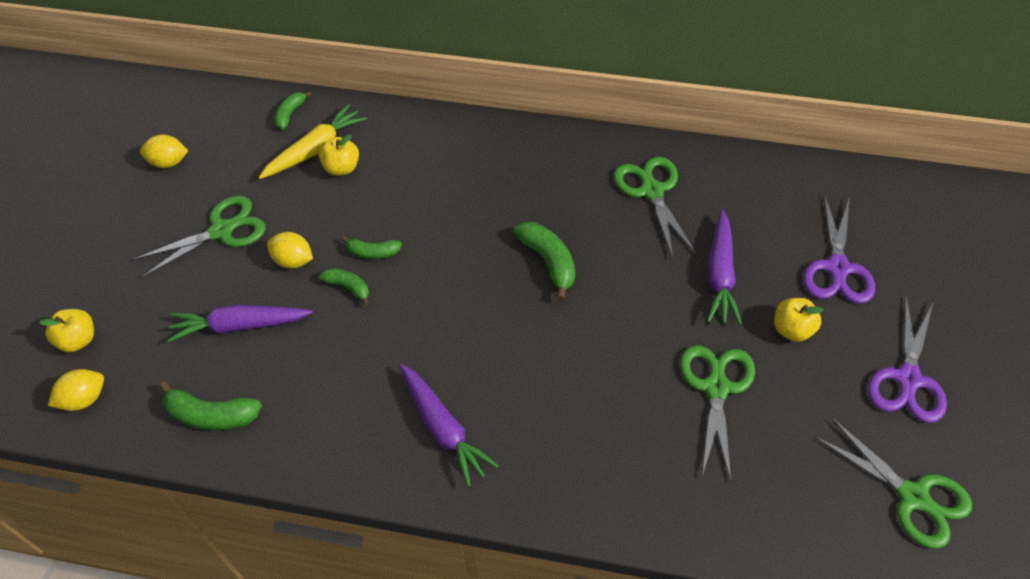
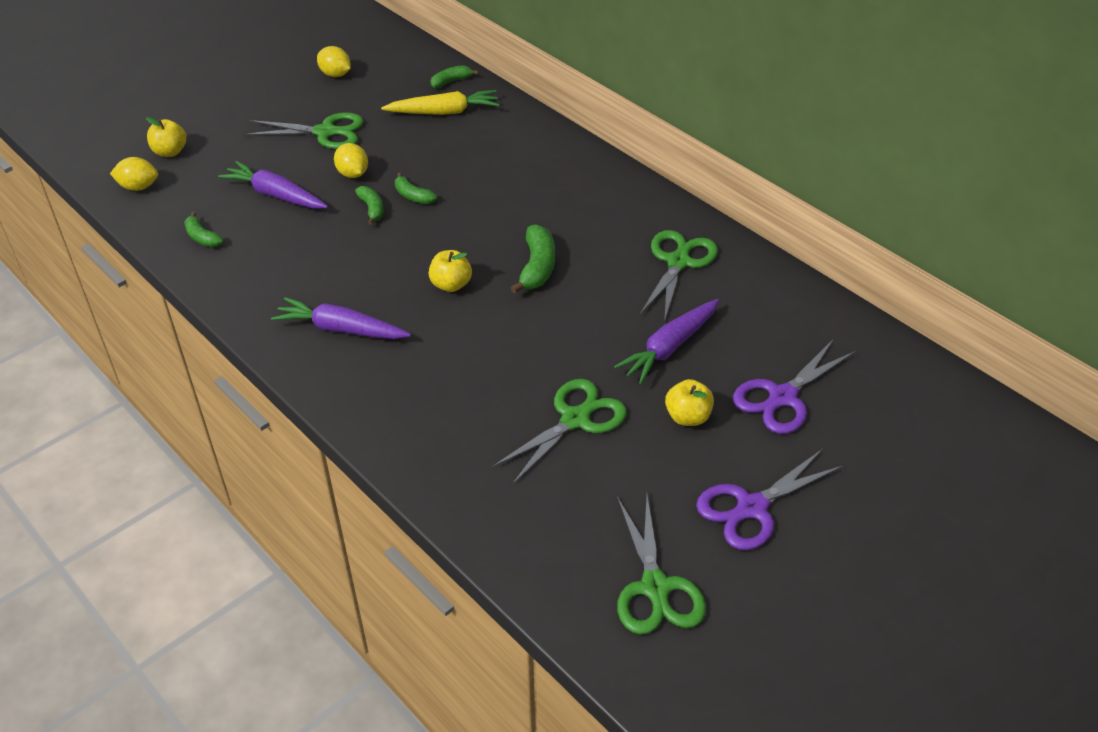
camera: 35 degrees right, 10 degrees down
green banana [159,381,262,430] -> green banana [184,212,223,247], size x0.63
yellow apple [319,134,359,176] -> yellow apple moved to [429,250,472,292]
purple carrot [399,364,499,487] -> purple carrot turned 105 degrees clockwise [271,297,411,339]

